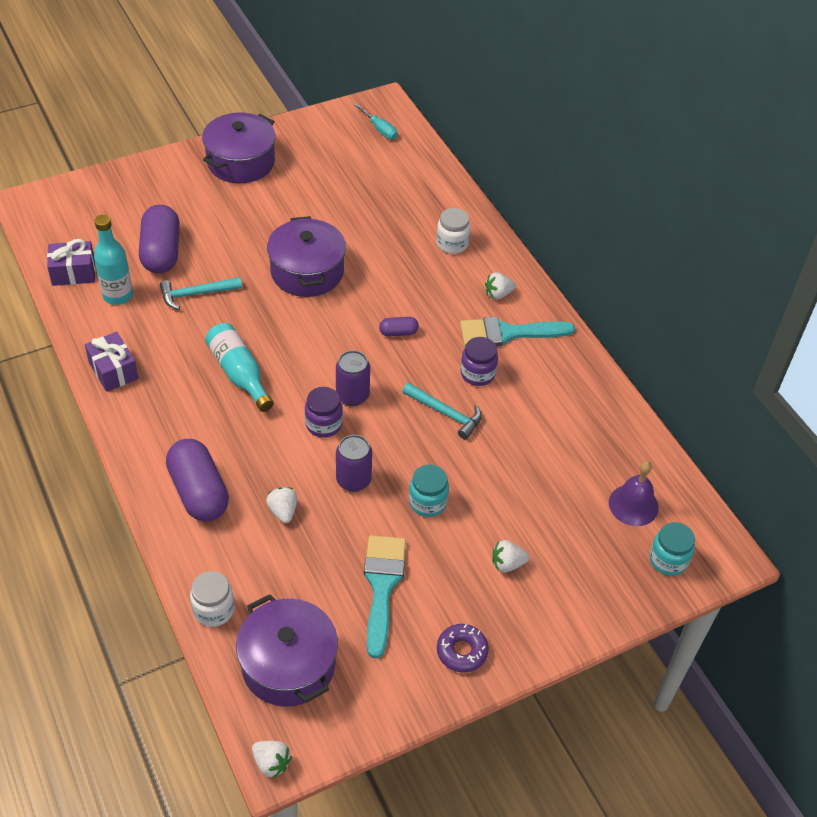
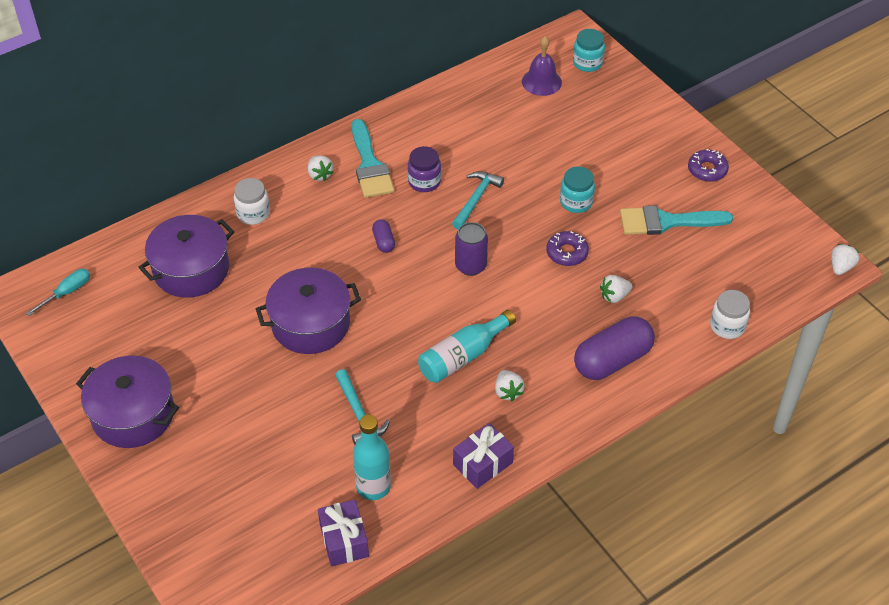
camera: 95 degrees left, 0 degrees up
purple capsule [139,205,180,273] -> none
purple pot [236,594,338,707] -> purple pot moved to [139,215,234,298]
purple jar [305,387,343,438] -> none
purple can [336,435,372,492] -> purple donut [546,231,589,266]
white strawberry [492,540,529,572] -> white strawberry moved to [495,370,525,401]

